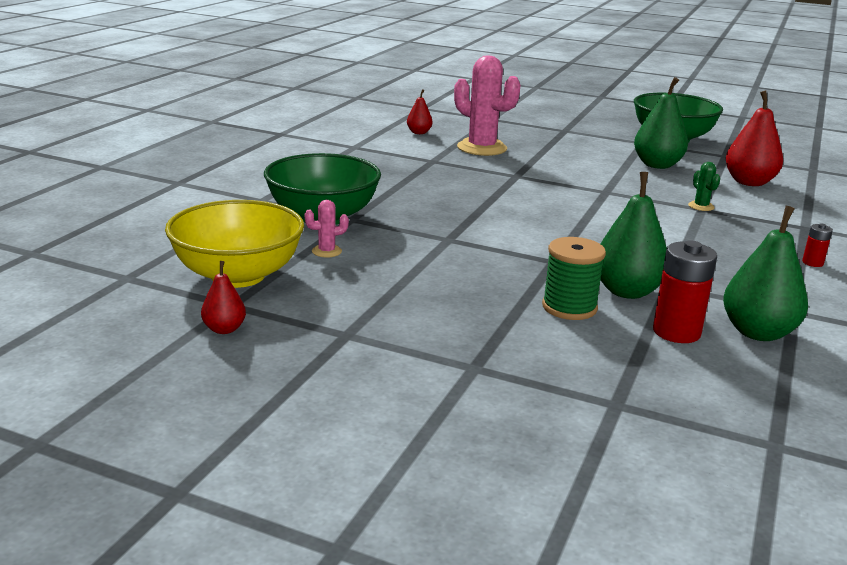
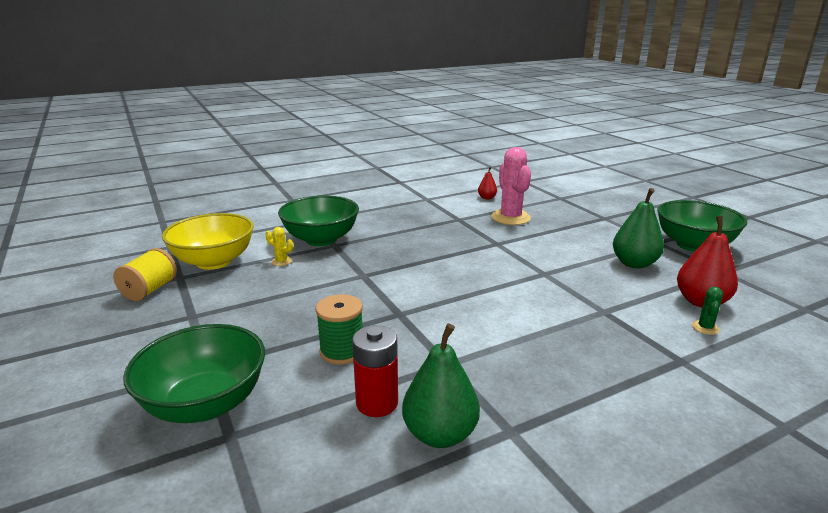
camera: 40 degrees right, 0 degrees up
red pear [201,261,246,334] -> yellow spool [113,248,177,301]
pink cactus [305,200,349,258] -> yellow cactus [265,227,293,266]
green pear [601,172,667,299] -> none
green cactus [688,162,720,211] -> green cactus moved to [692,287,723,335]
red battery [802,223,833,267] -> none
none -> green bowl [123,324,265,423]

